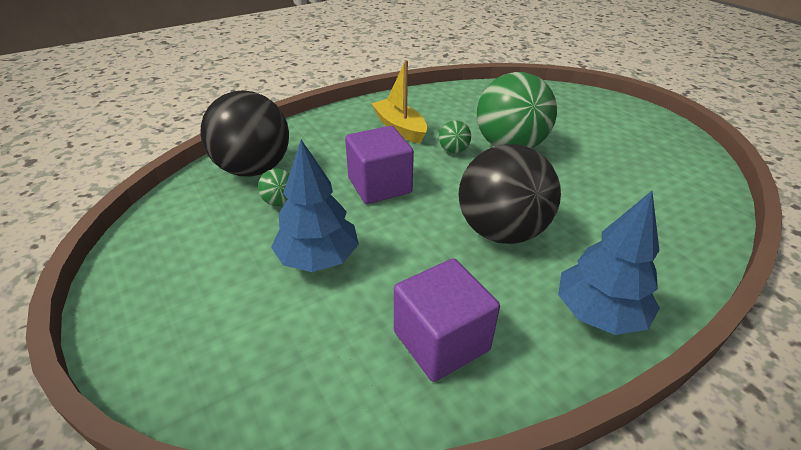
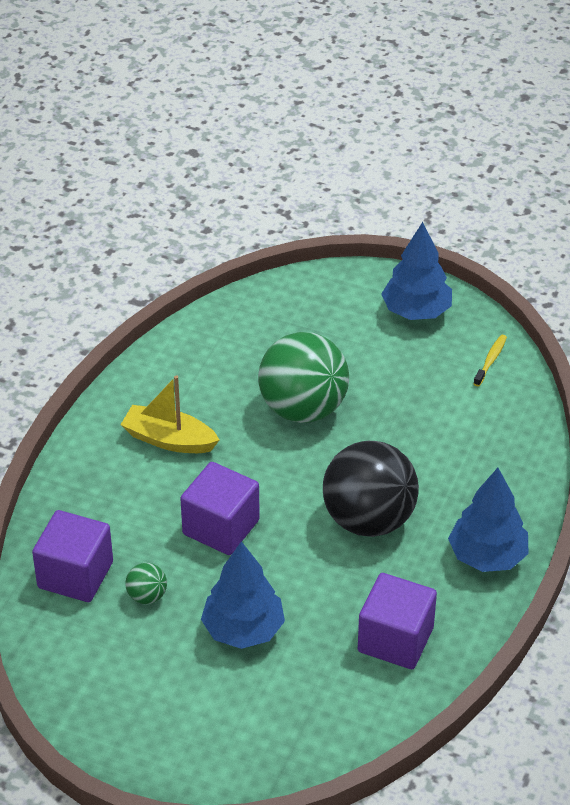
camera: 35 degrees left, 5 degrees up
black ball [201,90,289,177] -> purple cube [32,510,113,602]
green ball [439,120,471,153] -> none
none -> blue tree [381,222,452,320]
none -> yellow toothbrush [473,335,507,387]

